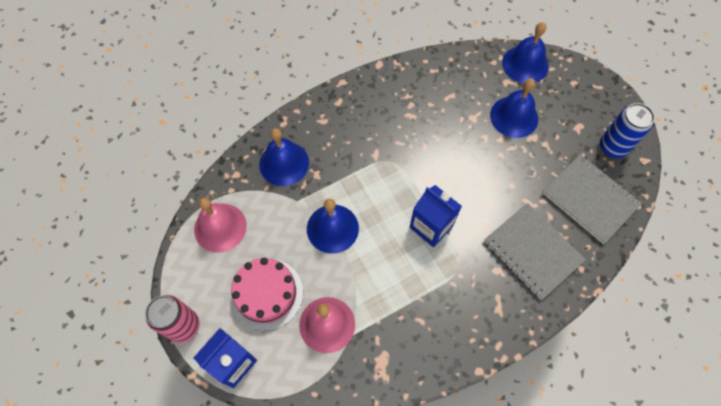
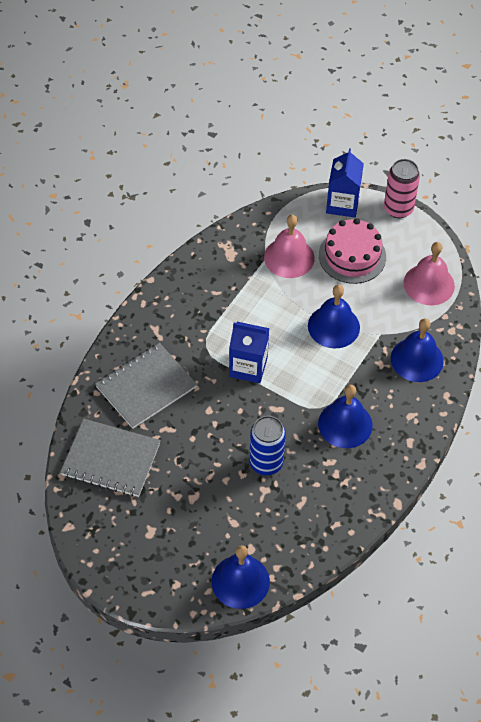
camera: 150 degrees right, 10 degrees down
grey notebook [484,203,586,300] -> grey notebook turned 60 degrees counterclockwise [95,343,197,429]
blue bell [490,78,538,138] -> blue bell moved to [318,385,373,448]
blue can [600,103,655,158] -> blue can moved to [249,416,286,475]

